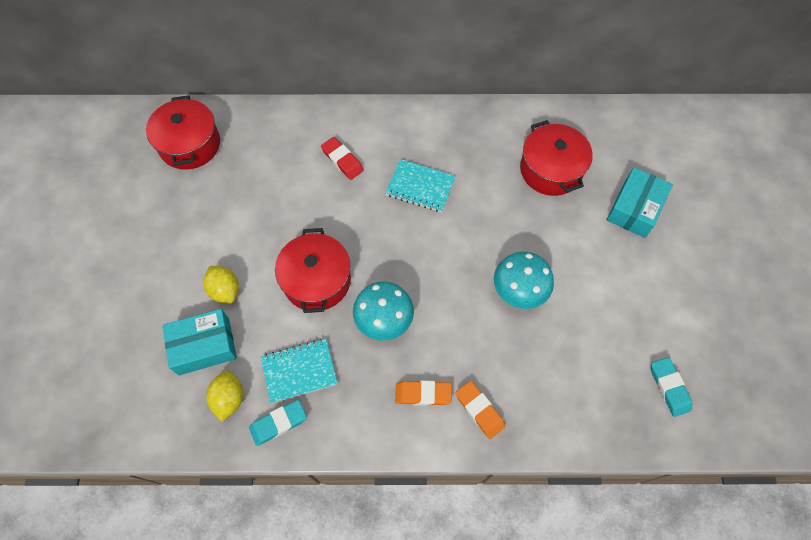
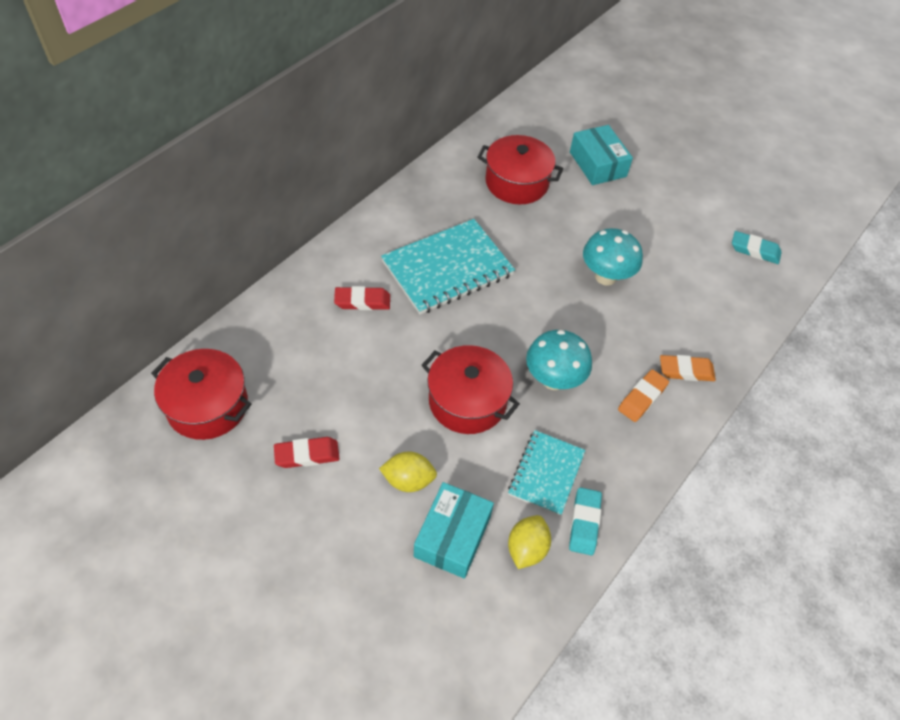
camera: 55 degrees left, 10 degrees down
yellow lemon [206,370,243,422] -> yellow lemon turned 75 degrees clockwise [508,515,551,569]
turquoise notebook [386,159,455,212] -> turquoise notebook [381,219,515,315], size x1.67
none -> red eraser [274,437,339,468]

